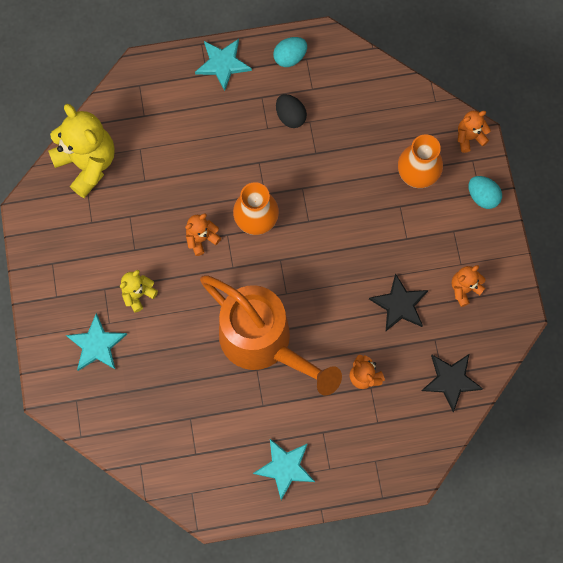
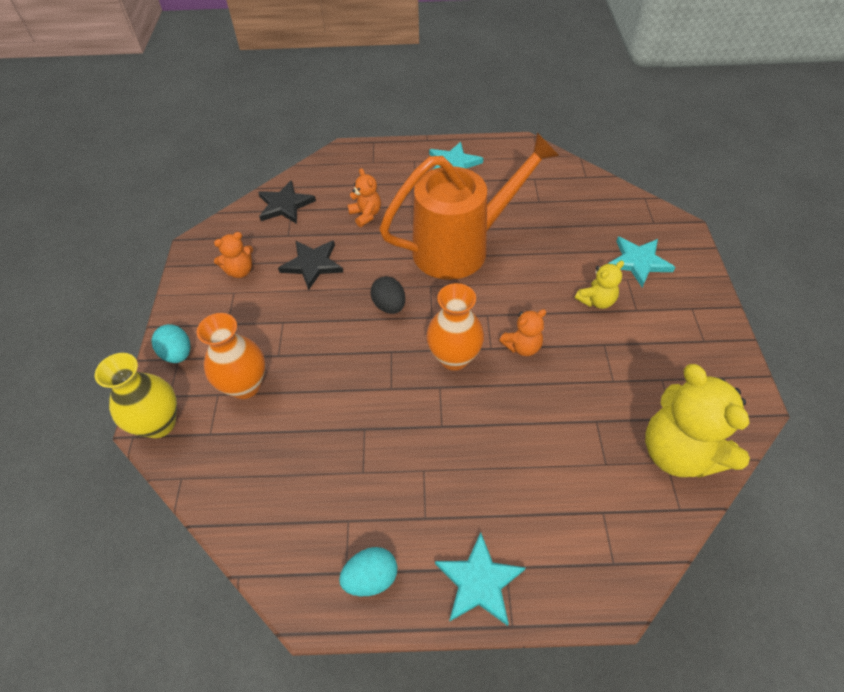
camera: 170 degrees left, 20 degrees down
orange watering can [200,275,342,396] -> orange watering can turned 105 degrees clockwise [379,133,559,280]
black egg [276,94,307,128] -> black egg moved to [370,276,405,314]
orange teddy bear [458,111,491,153] -> yellow vase [95,353,177,438]

